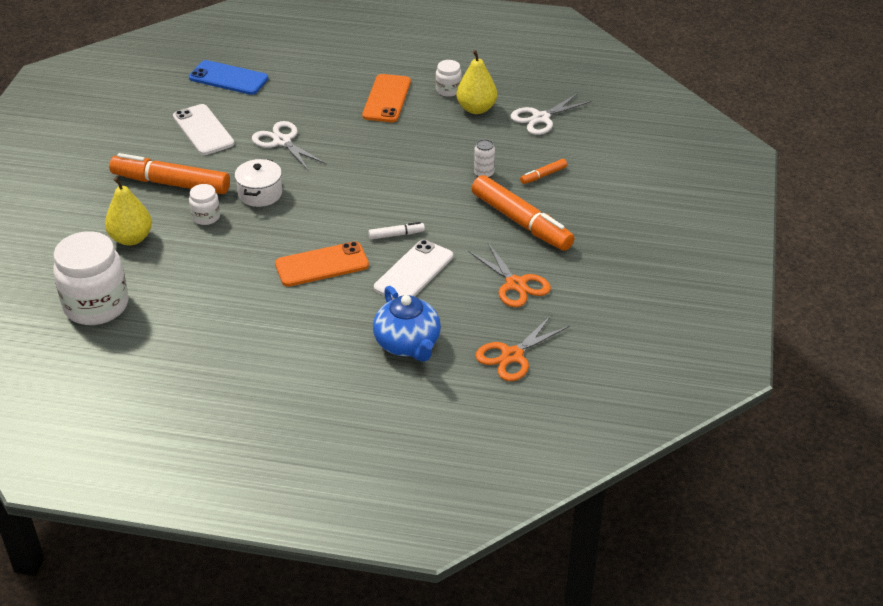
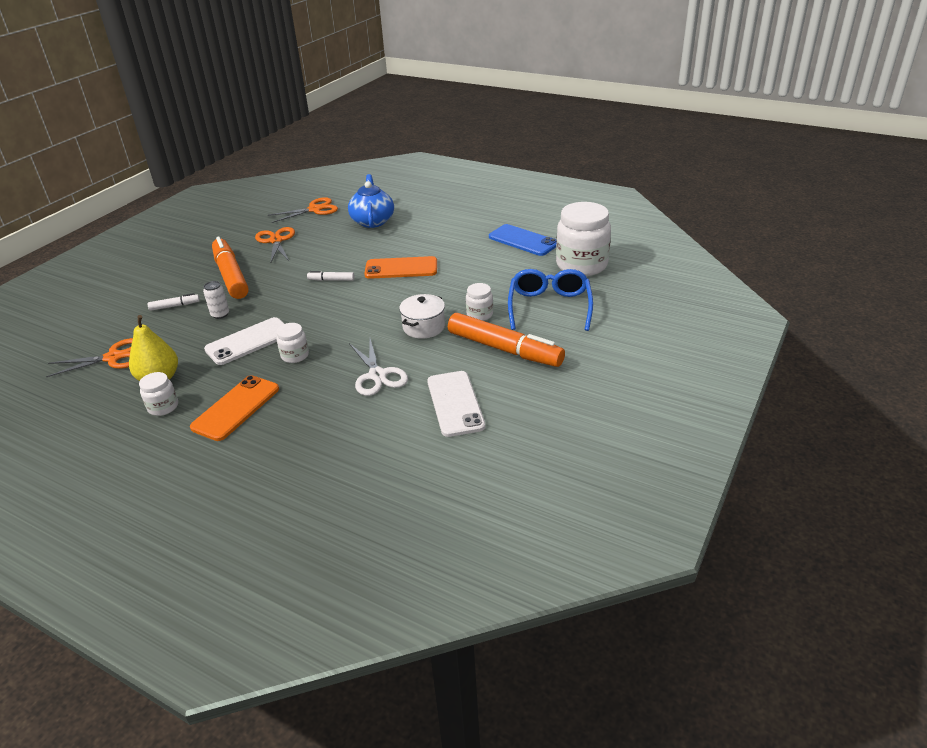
camera: 160 degrees left, 5 degrees down
yellow pear [105,177,152,245] -> blue glasses [508,269,593,331]
blue phone [189,60,268,95] -> blue phone moved to [489,224,556,256]
white phone [374,240,453,300] -> white phone moved to [204,317,285,365]
white scissors [511,93,592,135] -> orange scissors [46,338,133,377]
orange marker [520,159,567,184] -> white marker [148,293,200,311]
none -> white jar [276,323,309,363]

